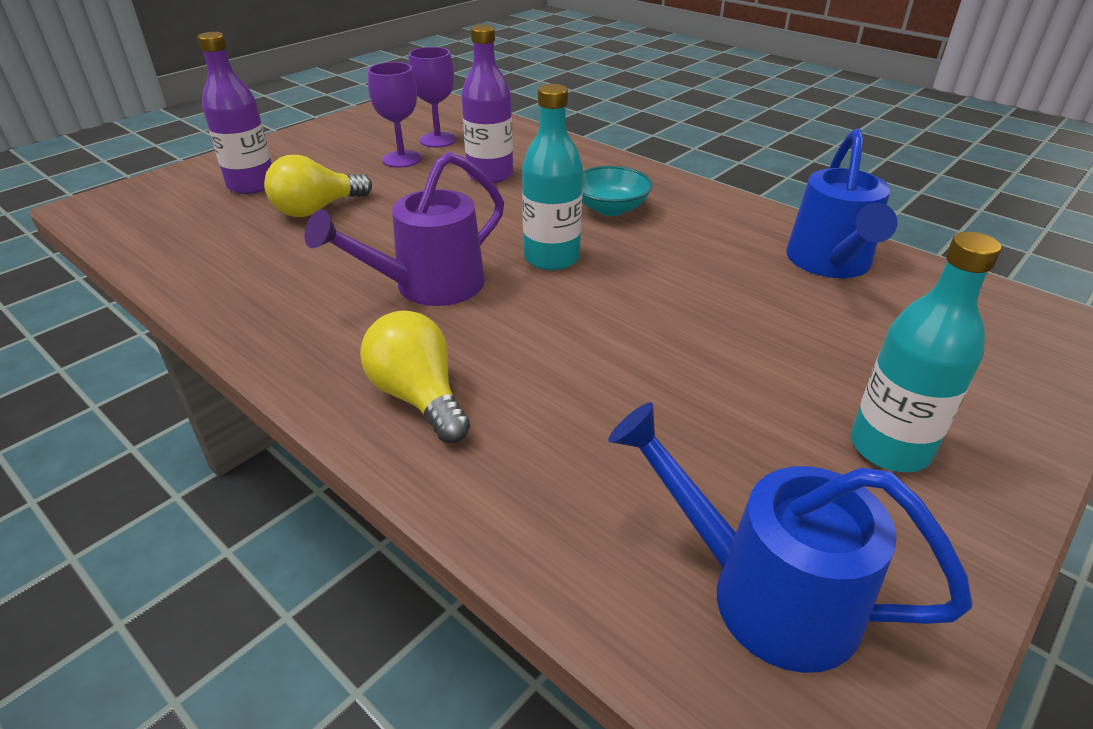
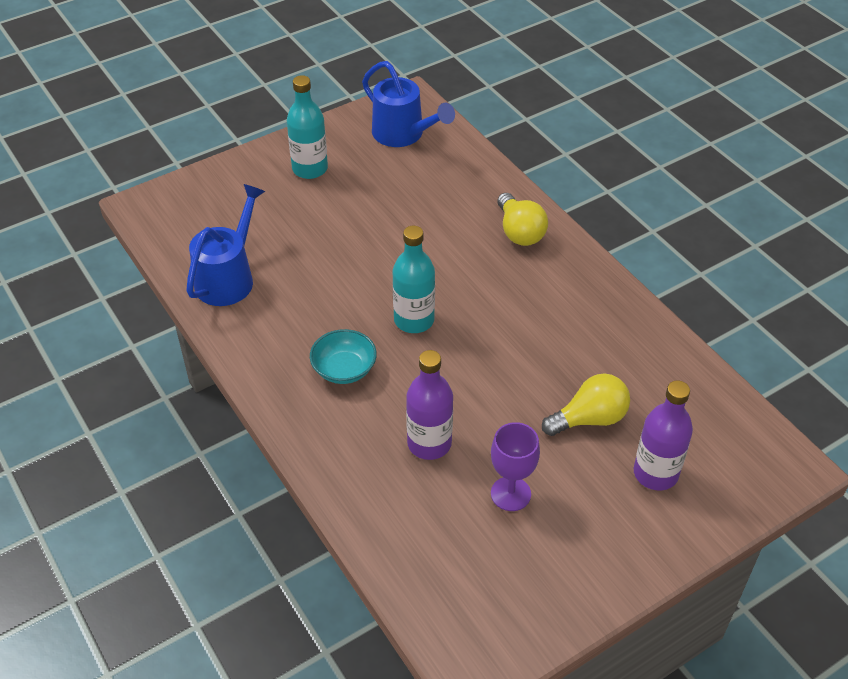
camera: 165 degrees left, 10 degrees up
purple watering can [304,152,504,306] -> none
purple goblet [408,47,456,147] -> none

